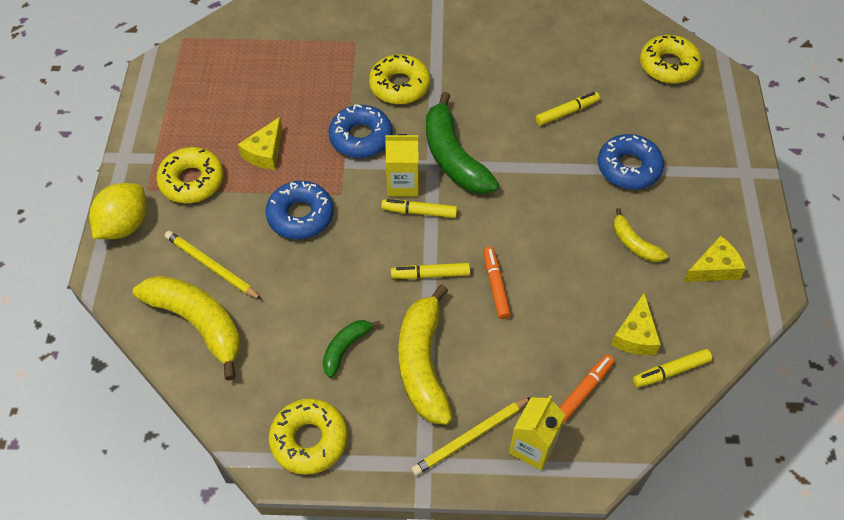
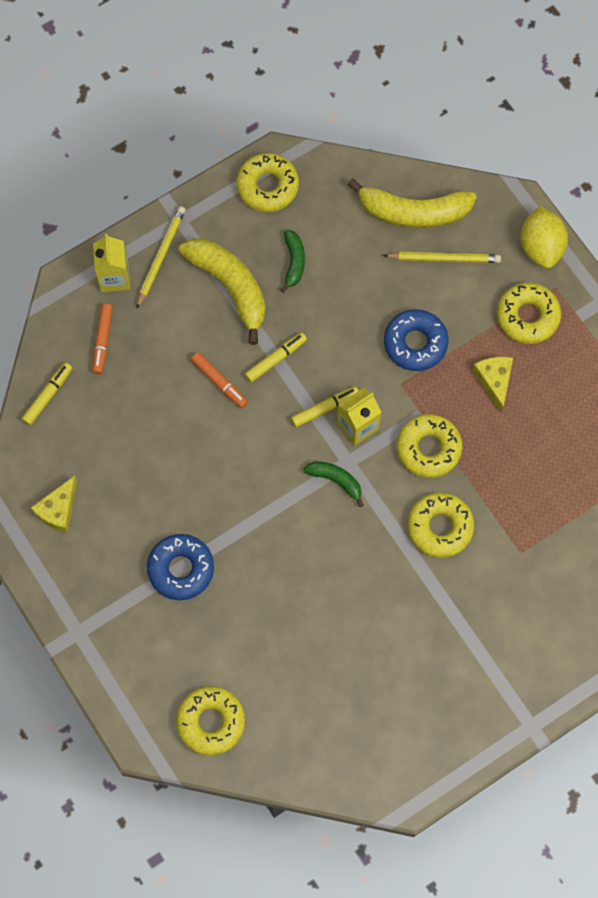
camera: 145 degrees right, 15 degrees up
blue donut [329,104,393,158] -> yellow donut [397,414,462,478]
green banana [426,92,499,194] -> green banana [304,461,363,507], size x0.52
yellow marker [536,92,600,126] -> none
yellow cheese [611,293,661,355] -> none
yellow banana [614,208,668,262] -> none

